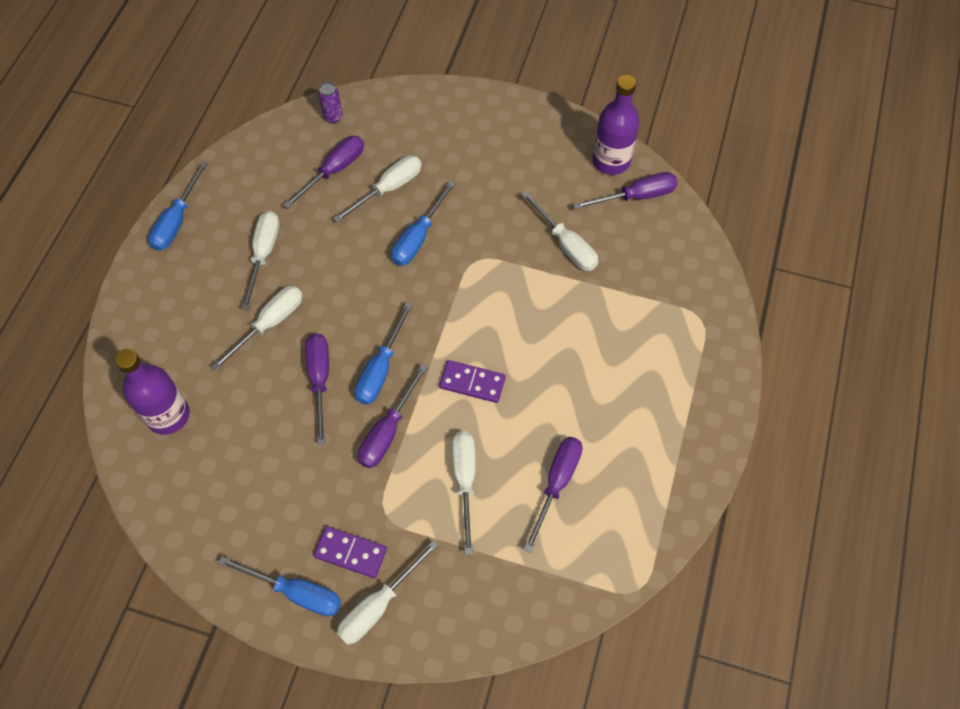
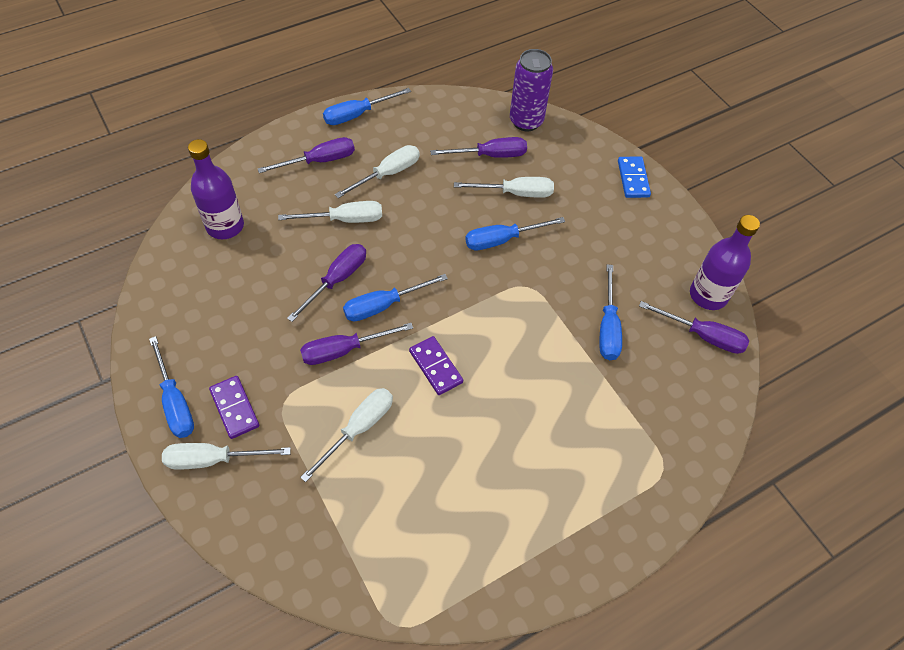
camera: 40 degrees right, 5 degrees down
purple can [318,82,343,123] -> purple can [510,49,553,131], size x1.99
white screwdriver [521,191,598,271] -> blue screwdriver [599,264,622,360]
purple screwdriver [524,437,583,553] -> purple screwdriver moved to [258,137,355,173]
none -> blue domino [618,157,651,198]

